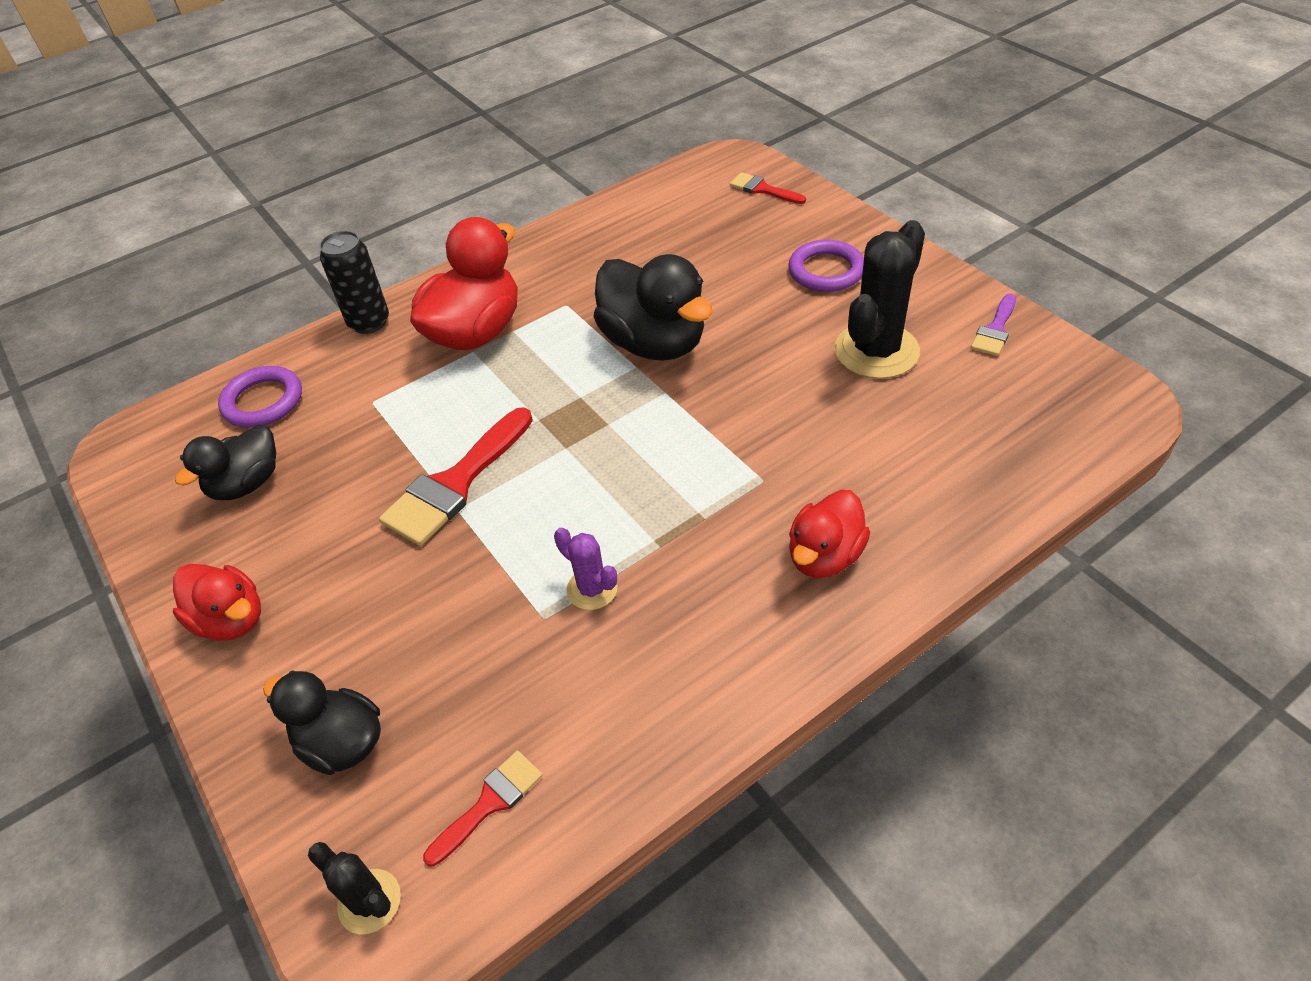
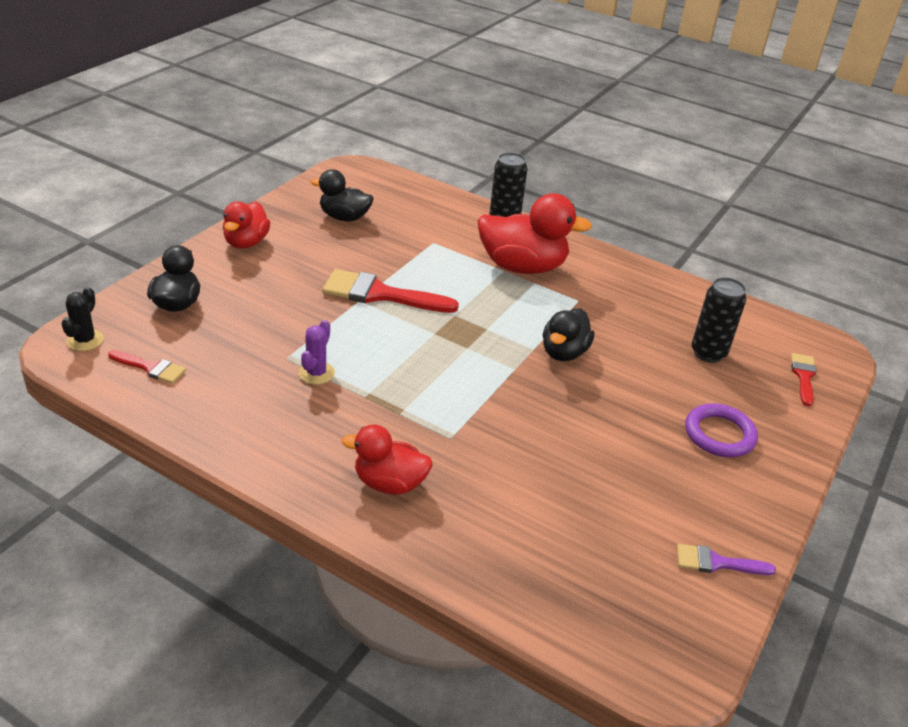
camera: 60 degrees right, 10 degrees down
purple ring [218,366,302,428] -> none
black duck [594,254,713,361] -> black duck [543,308,595,361], size x0.62
black cactus [834,220,925,379] -> none
none -> black can [692,277,746,363]

